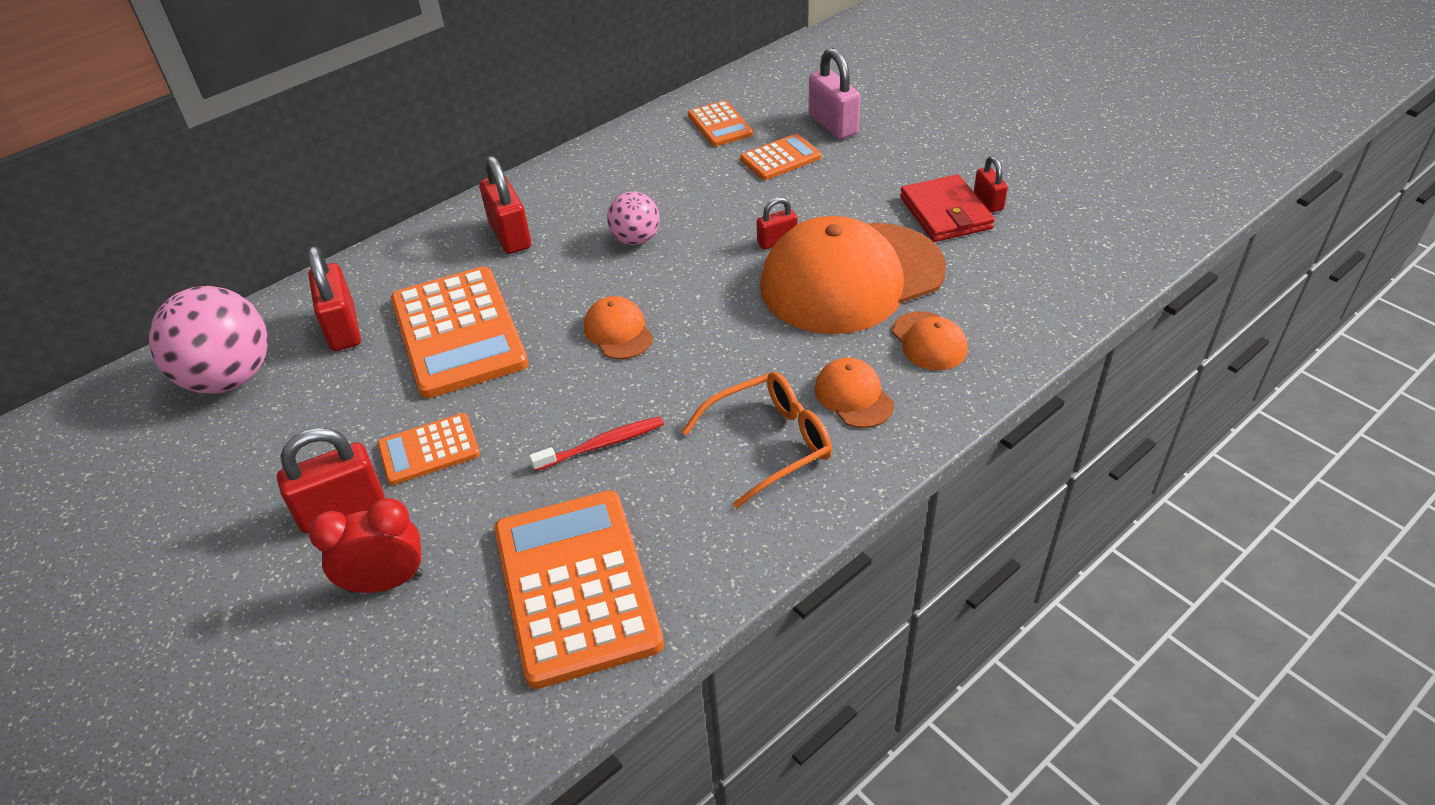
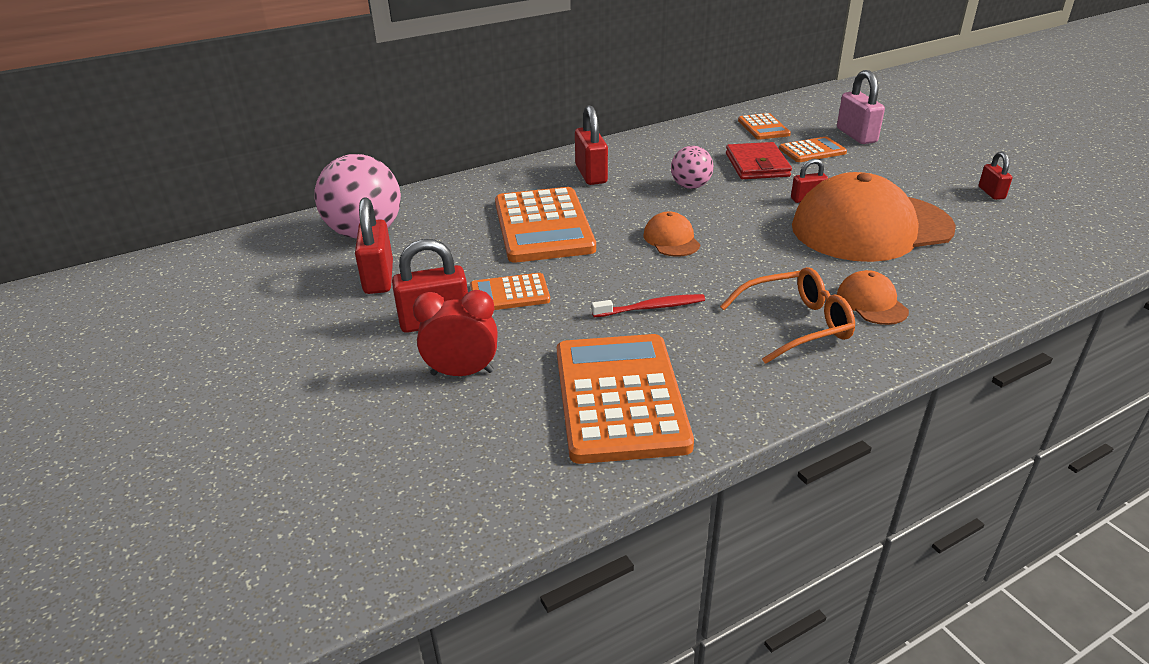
camera: 10 degrees right, 10 degrees down
red padlock [308,246,361,351] -> red padlock moved to [355,197,393,294]
orange cap [892,311,968,370] -> none
red wallet [900,174,995,242] -> red wallet moved to [726,142,792,179]

